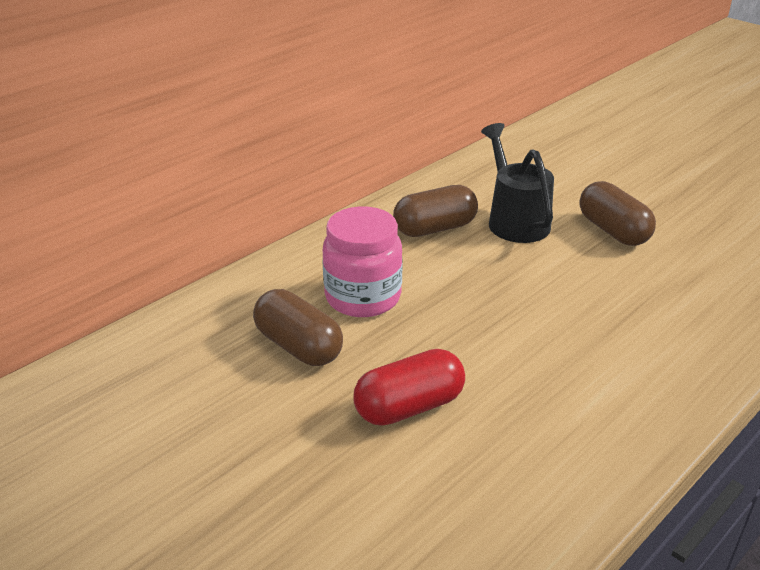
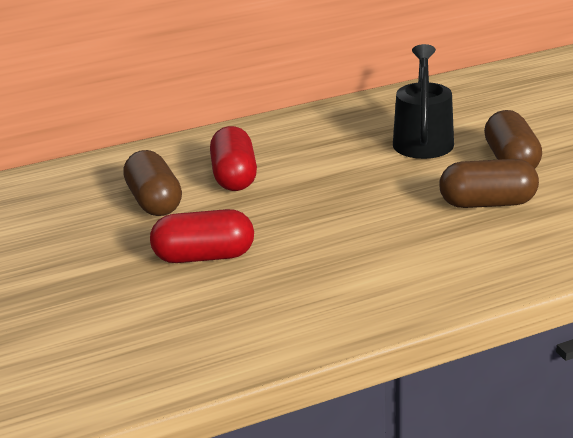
camera: 25 degrees right, 5 degrees down
pink jar [323,206,403,317] -> red capsule [210,126,257,191]
brown capsule [393,185,478,237] -> brown capsule moved to [439,159,539,208]

